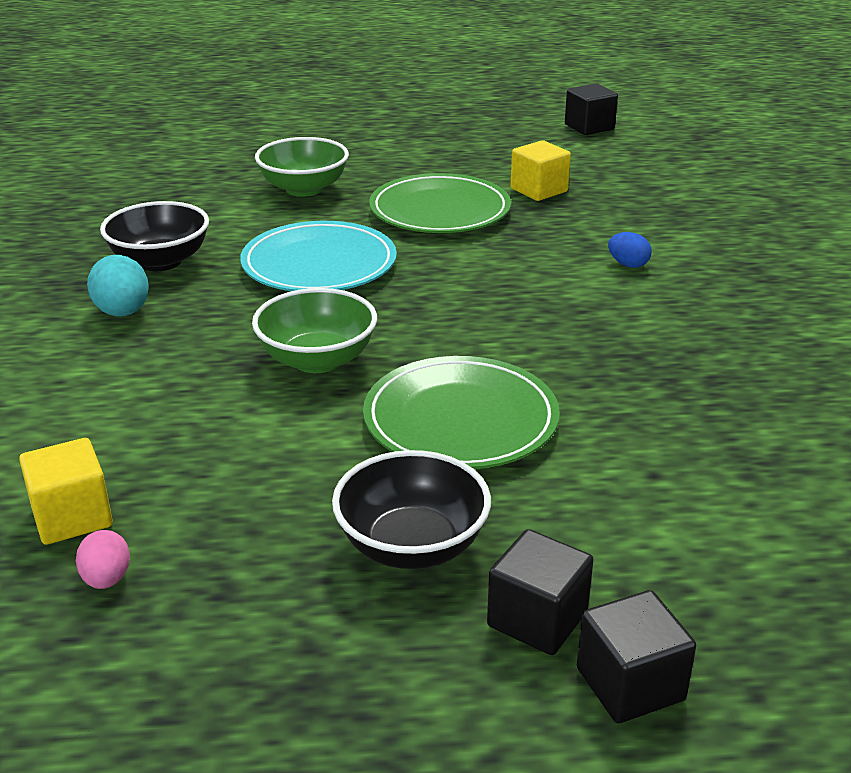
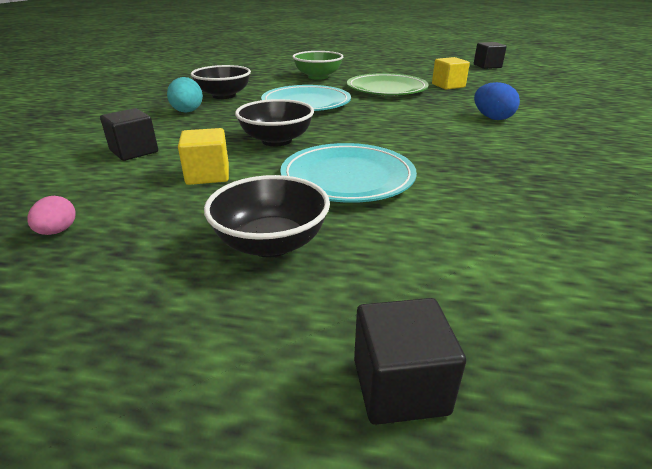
camera: 15 degrees right, 0 degrees up
yellow cube [19,438,113,545] -> yellow cube moved to [178,128,229,185]
green bowl [252,288,377,373] -> black bowl [235,99,314,146]
green plate [363,356,560,469] -> turquoise plate [280,143,417,203]
black cube [487,529,594,655] -> black cube moved to [100,108,158,161]
blue egg [608,232,652,268] -> blue egg [474,82,520,120], size x1.60

